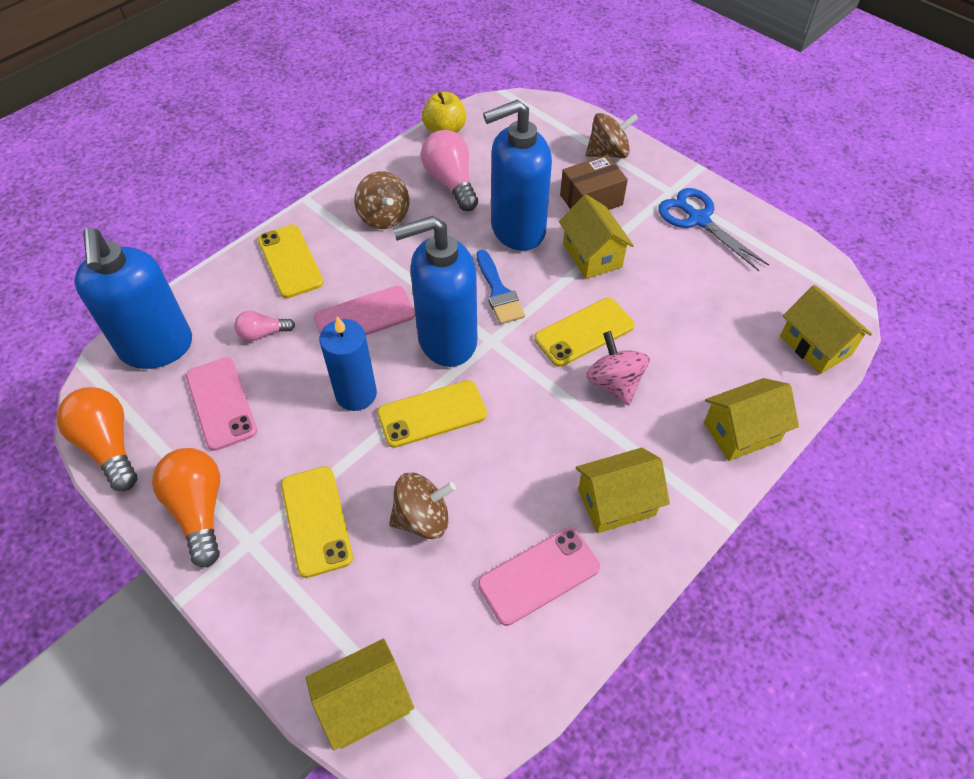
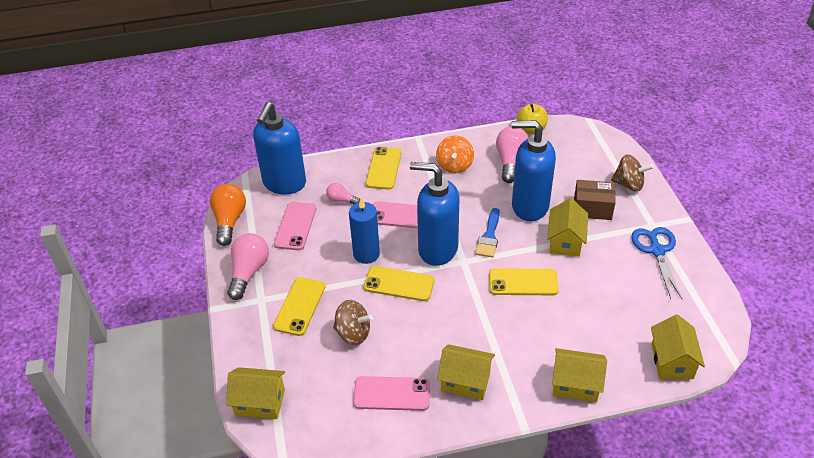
camera: 35 degrees right, 10 degrees down
orange light bulb [152,448,220,567] -> pink light bulb [227,233,269,300]
brown spinning top [354,171,409,229] -> orange spinning top [436,136,474,173]
pink spinning top [586,331,650,405] -> none

